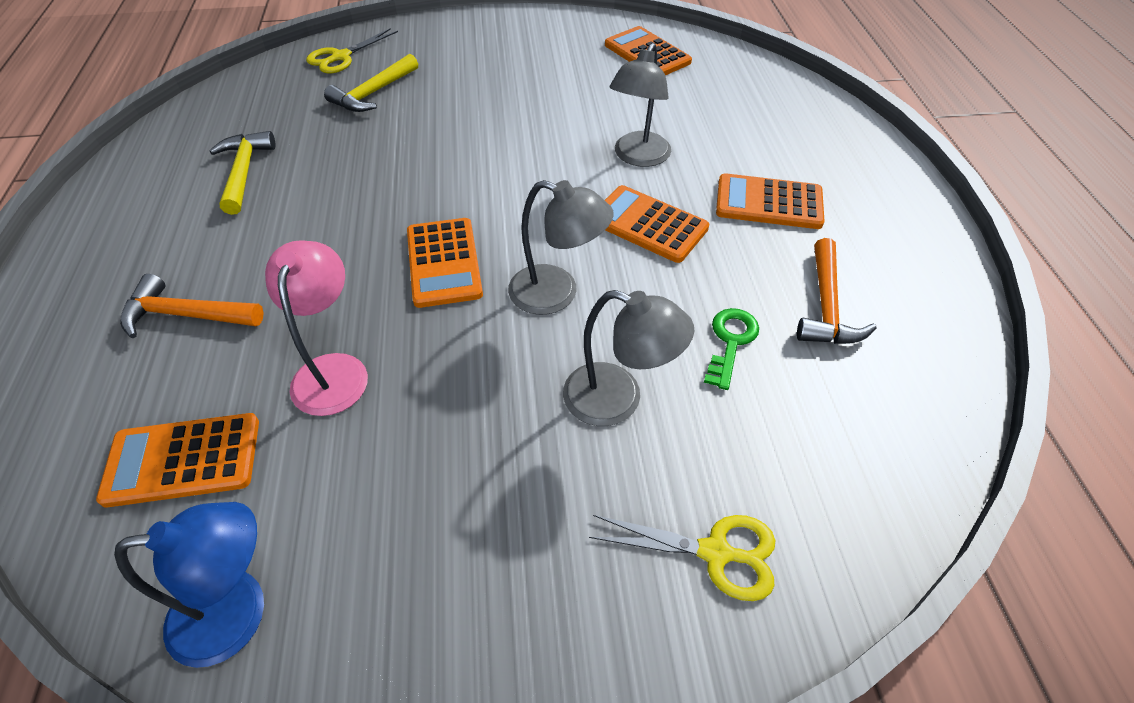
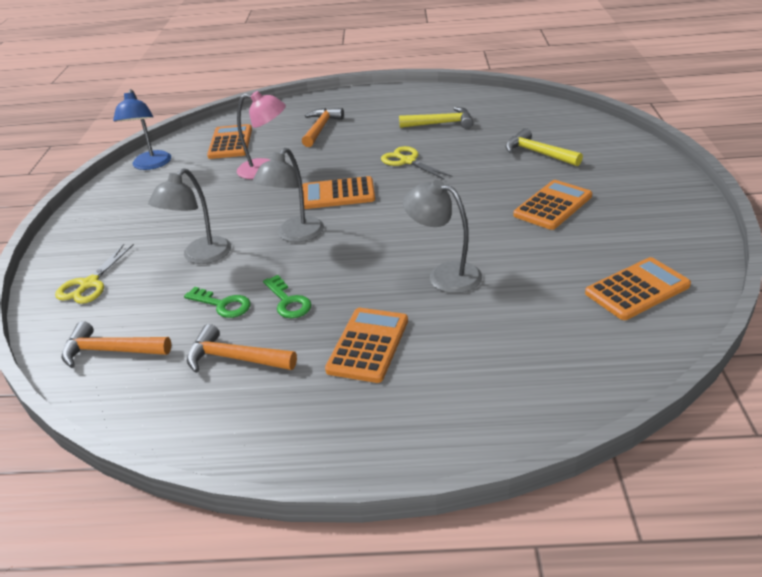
camera: 100 degrees right, 15 degrees down
yellow scissors [306,28,398,74] -> yellow scissors moved to [381,146,453,180]
orange calculator [605,185,709,263] -> orange calculator moved to [513,180,592,230]
none -> orange hammer [61,321,171,368]
none -> green key [263,275,312,318]

